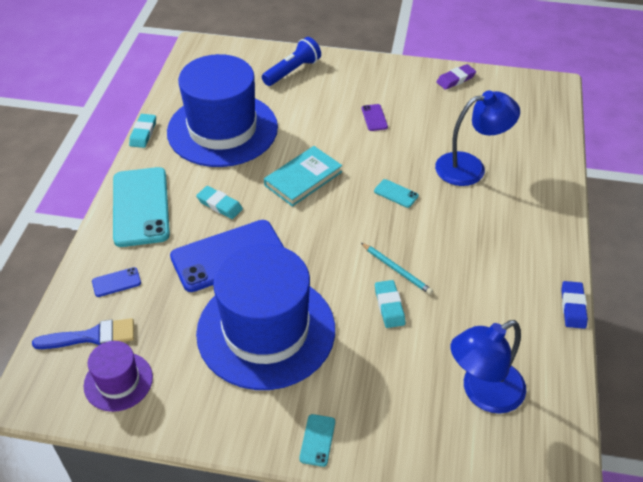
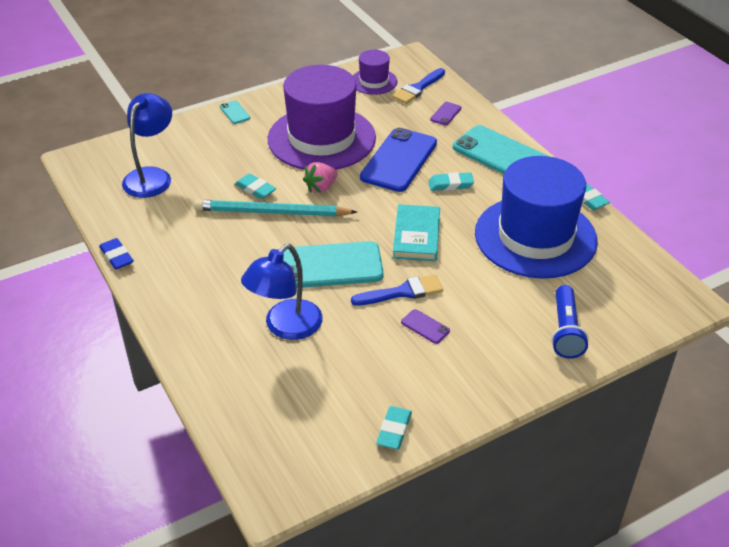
camera: 140 degrees right, 5 degrees down
blue phone [92,267,141,297] -> purple phone [430,102,462,125]
blue hat [196,244,335,390] -> purple hat [268,65,376,170]
turquoise pencil [361,243,433,294] -> turquoise pencil [194,200,357,216], size x1.93
turquoise phone [374,179,419,208] -> turquoise phone [278,241,384,288], size x2.41
purple eraser [436,64,476,90] -> turquoise eraser [376,406,412,449]
none -> pink strawberry [303,162,338,193]
none -> blue brush [351,274,443,306]

